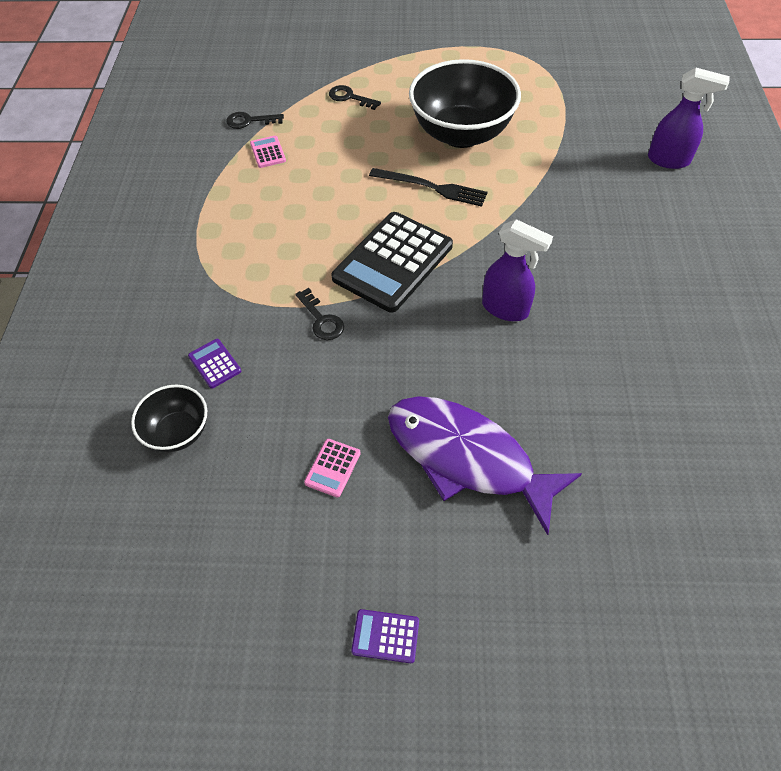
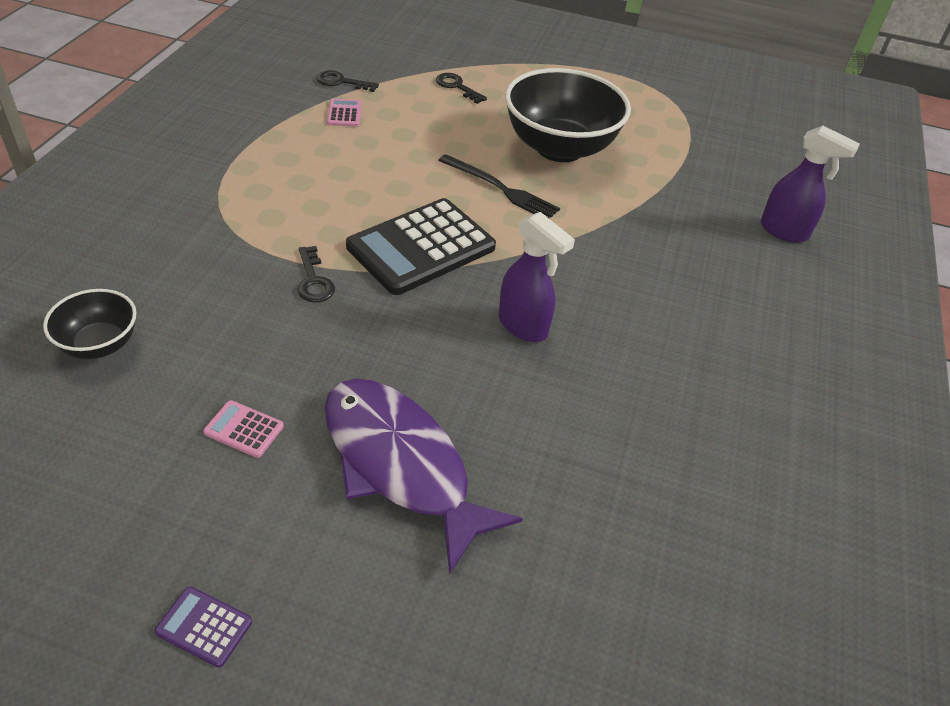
camera: 10 degrees right, 10 degrees down
purple calculator [188,339,241,389] -> none
pink calculator [304,439,361,498] -> pink calculator turned 75 degrees clockwise [203,400,284,458]

